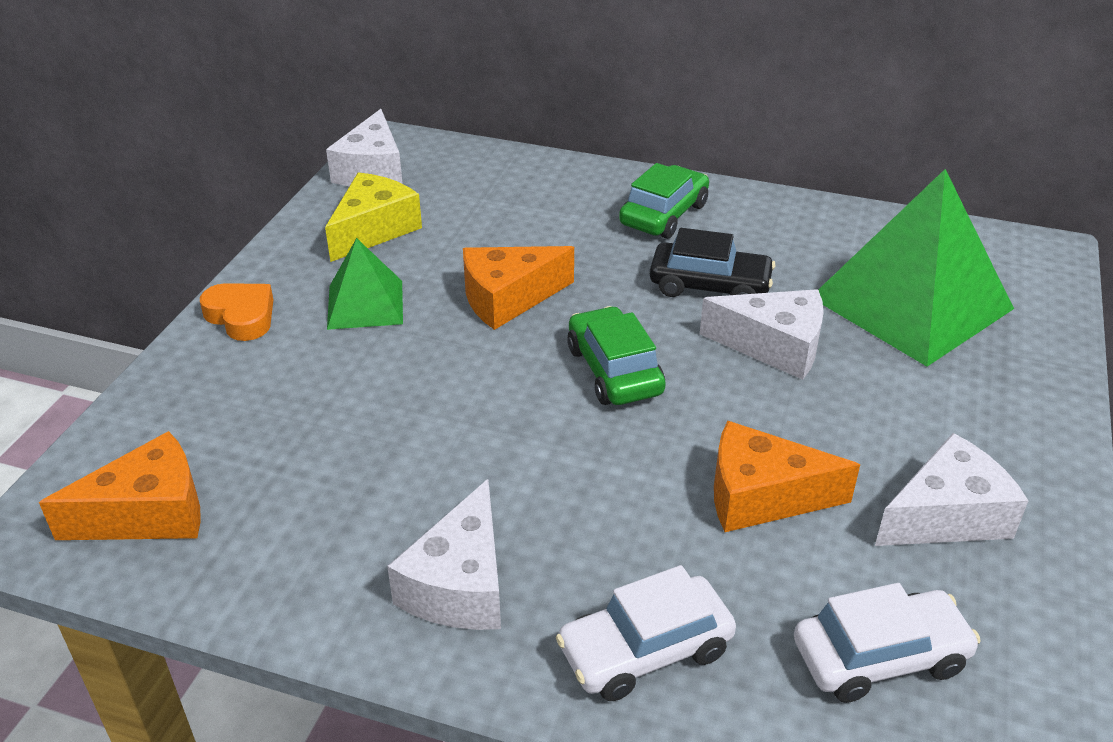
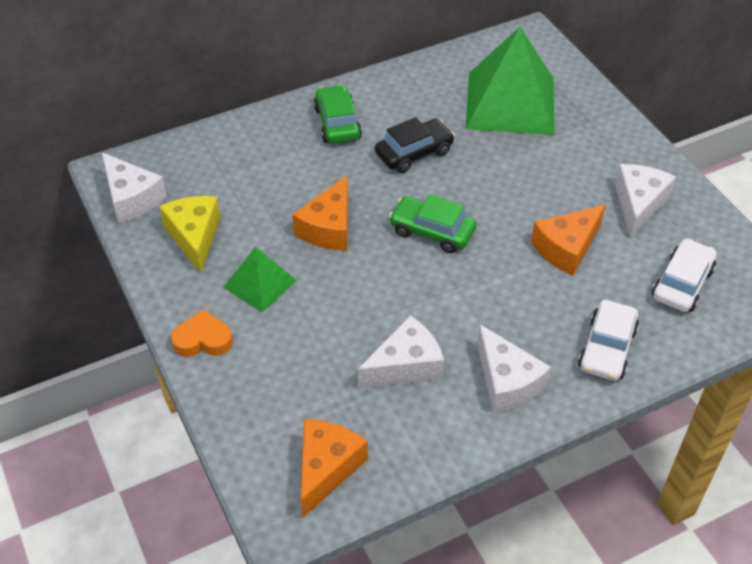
camera: 45 degrees left, 10 degrees up
white cheese [700,289,824,380] -> white cheese moved to [358,315,444,389]

